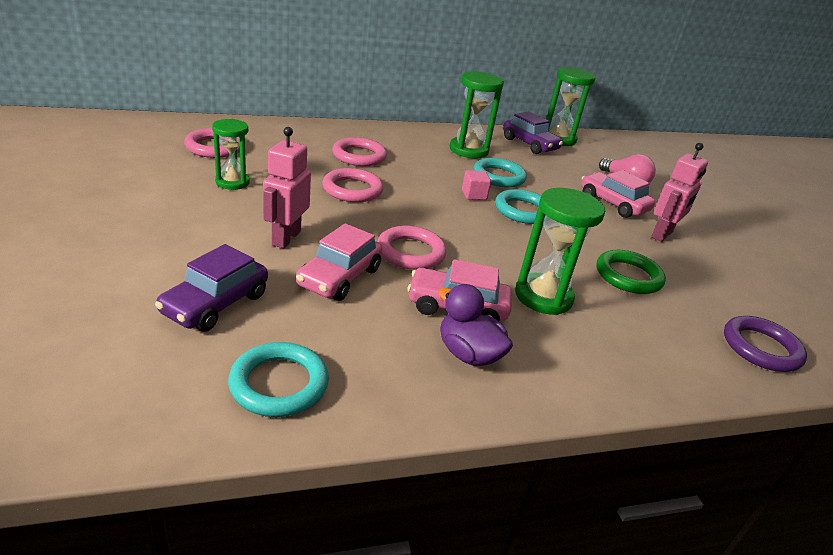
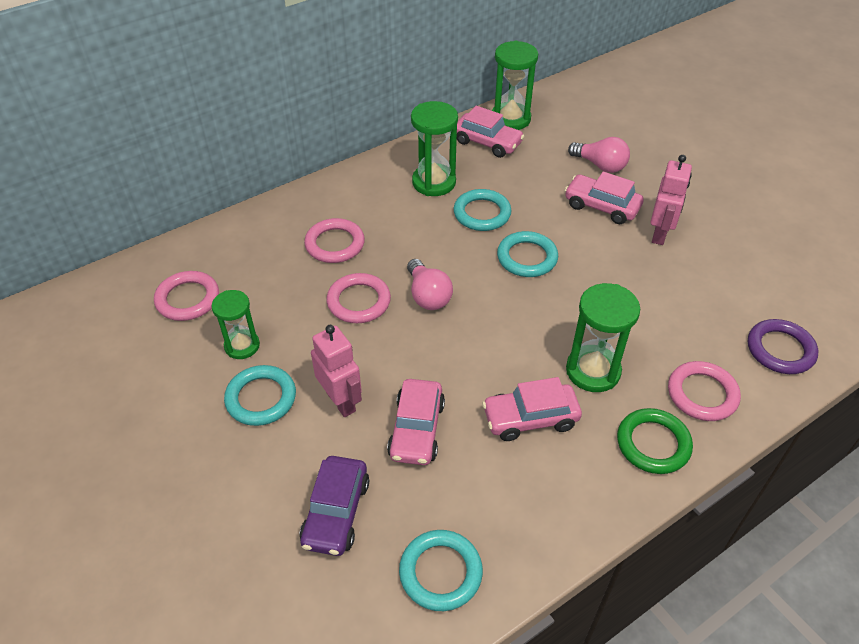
camera: 15 degrees left, 15 degrees up
pink robot [263,127,311,249] -> pink robot turned 150 degrees clockwise [311,325,362,417]
pink ring [377,226,447,270] -> pink ring moved to [668,361,741,421]
purple duck [438,284,513,366] -> none
pink cube [462,170,491,200] -> none
purple car [503,111,563,154] -> pink car [457,106,524,158]
green ring [597,250,666,294] -> green ring moved to [617,408,693,474]
none -> turquoise ring [224,365,296,426]
none -> pink light bulb [407,259,453,310]

